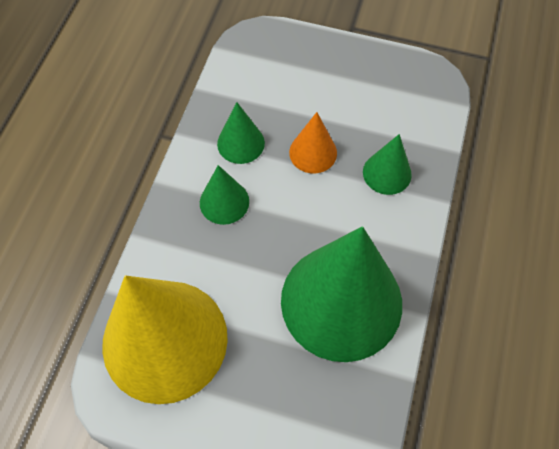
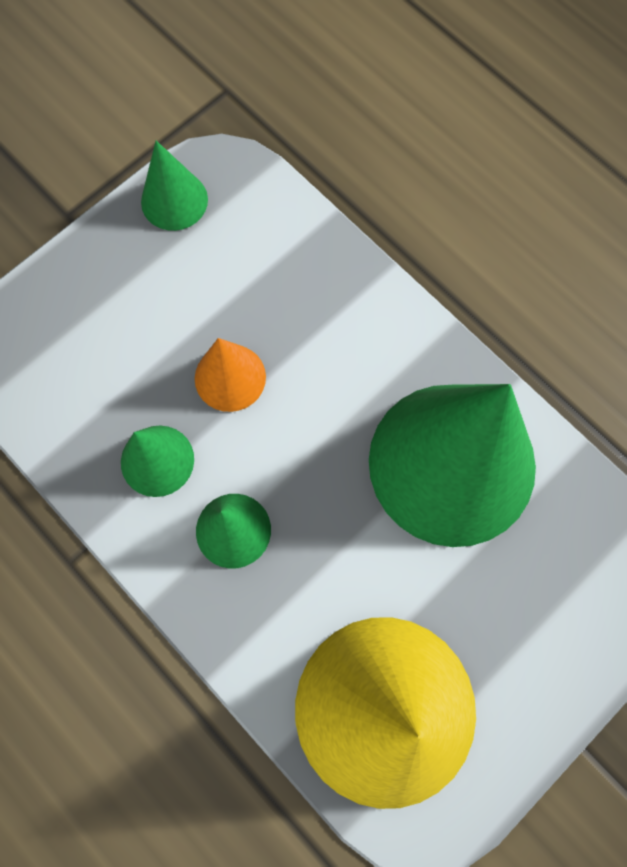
camera: 60 degrees left, 10 degrees up
green cone [363,134,412,195] -> green cone moved to [141,141,208,231]

